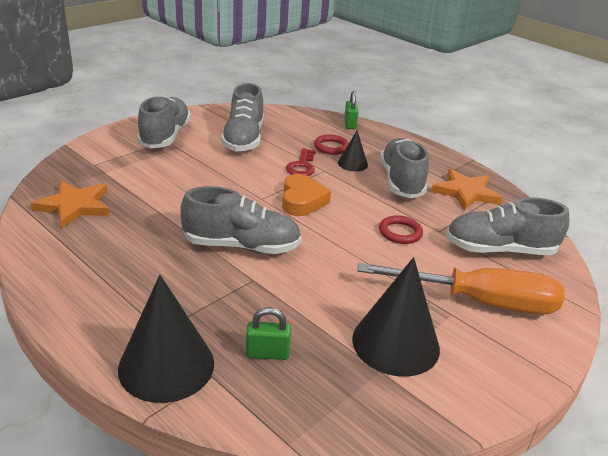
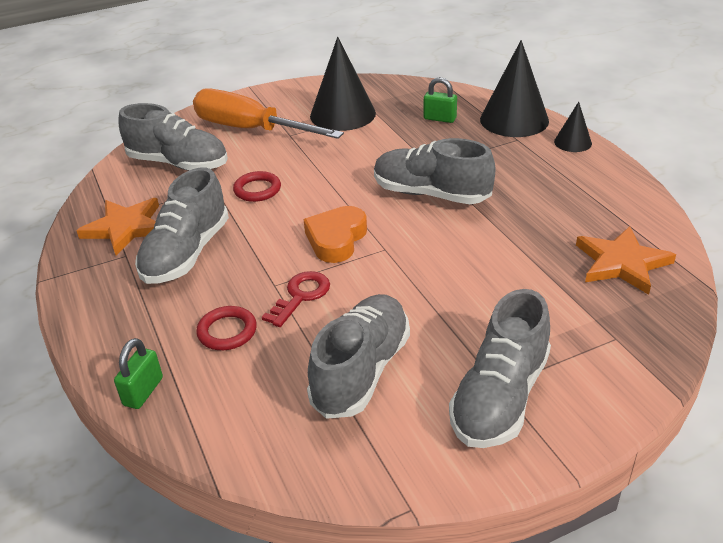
camera: 155 degrees left, 5 degrees up
black cone [338,130,368,171] -> black cone moved to [554,102,592,152]

